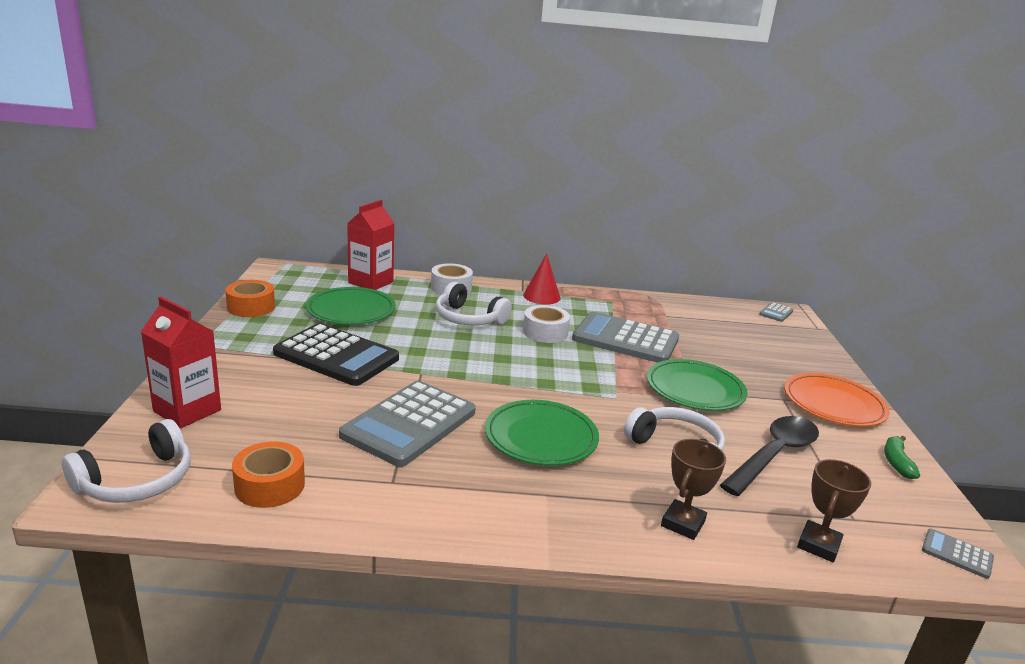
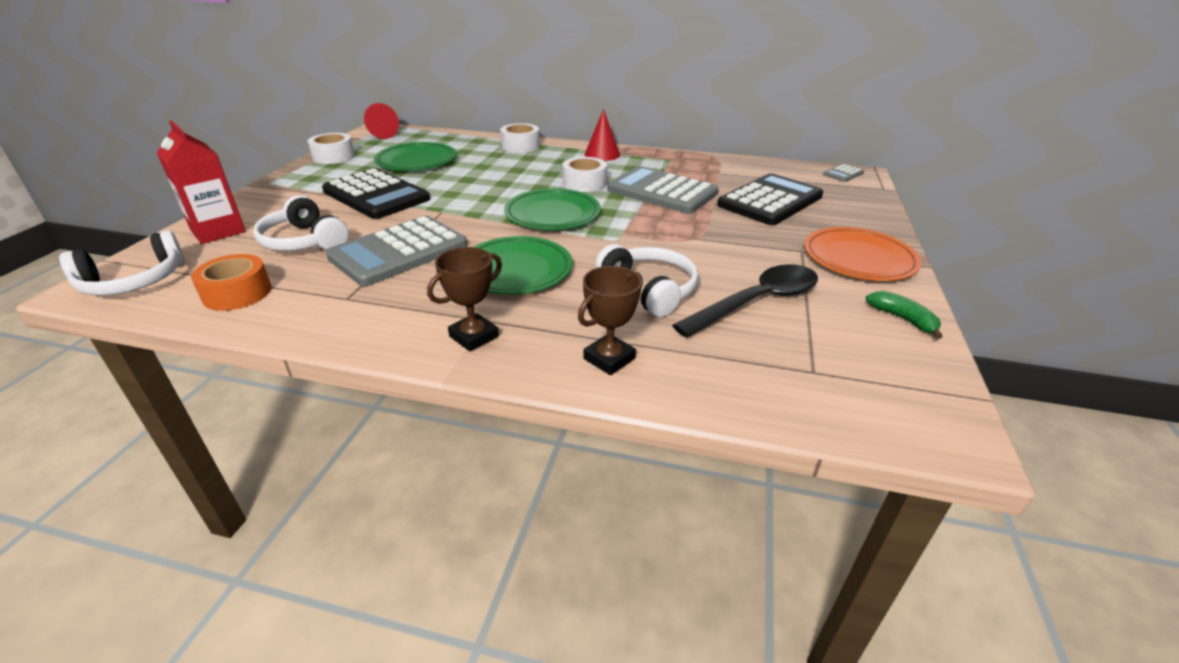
camera: 15 degrees right, 10 degrees up
orange tape [225,280,275,317] -> white tape [307,133,355,164]
red carton [347,200,394,290] -> none
white headphones [436,282,512,326] -> white headphones moved to [253,195,349,251]
green plate [647,359,748,411] -> green plate moved to [504,188,601,230]
brown trophy [797,459,871,562] -> brown trophy moved to [427,247,502,351]
green banana [884,436,920,479] -> green banana turned 120 degrees clockwise [866,291,943,339]
grey calculator [922,529,994,579] -> none
none -> red cone [364,103,399,139]
none -> black calculator [717,173,823,225]

